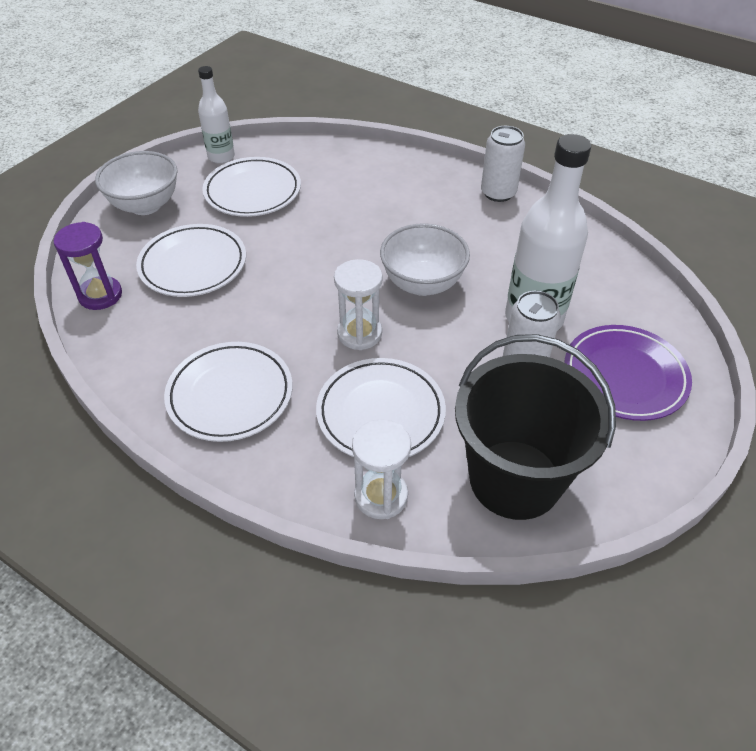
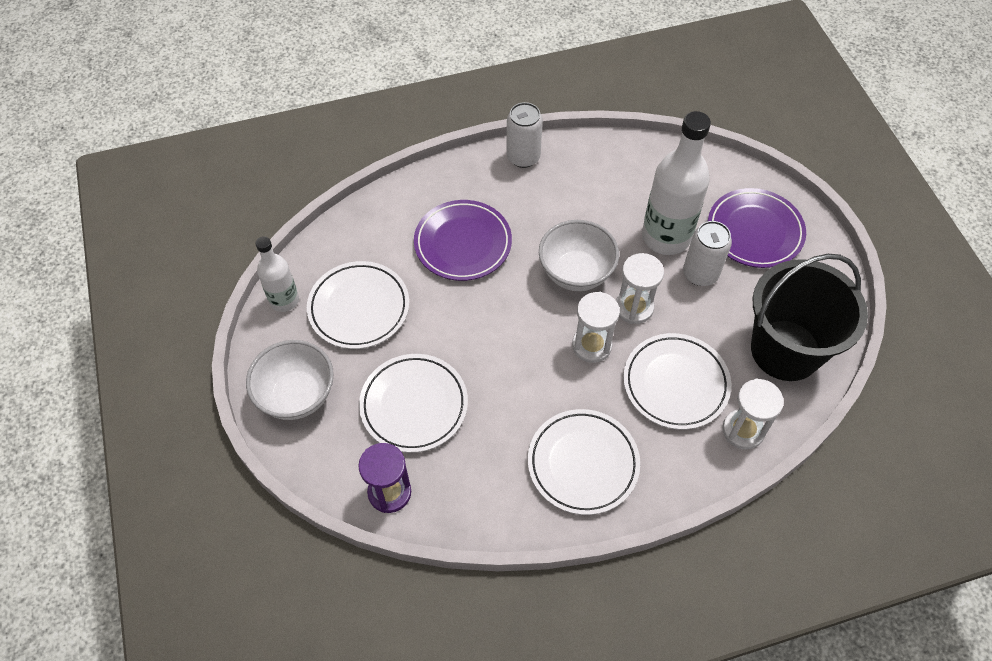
camera: 50 degrees left, 10 degrees up
none -> purple plate [414,200,512,281]
none -> white hourglass [616,253,664,324]

